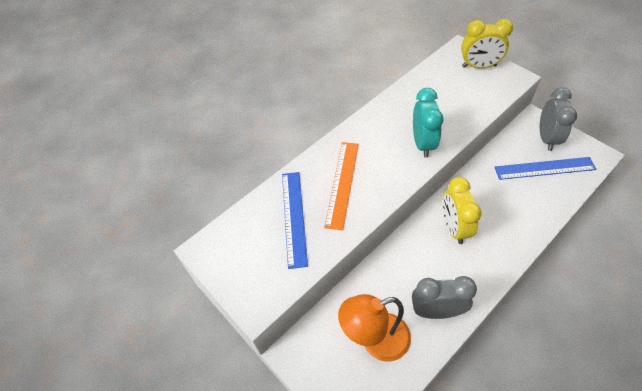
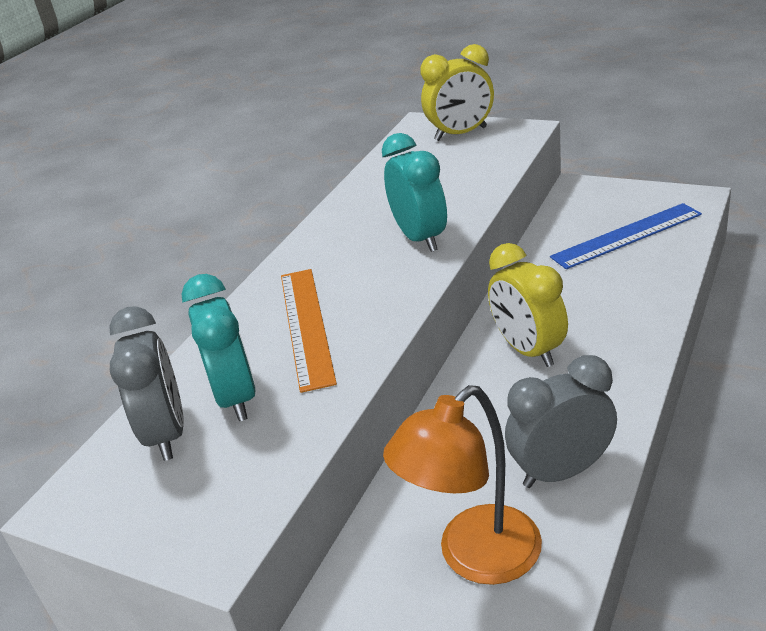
camera: 20 degrees left, 20 degrees down
blue ruler [282,172,308,269] -> turquoise clock [182,274,256,421]
grey clock [540,87,577,151] -> grey clock moved to [109,306,184,461]

